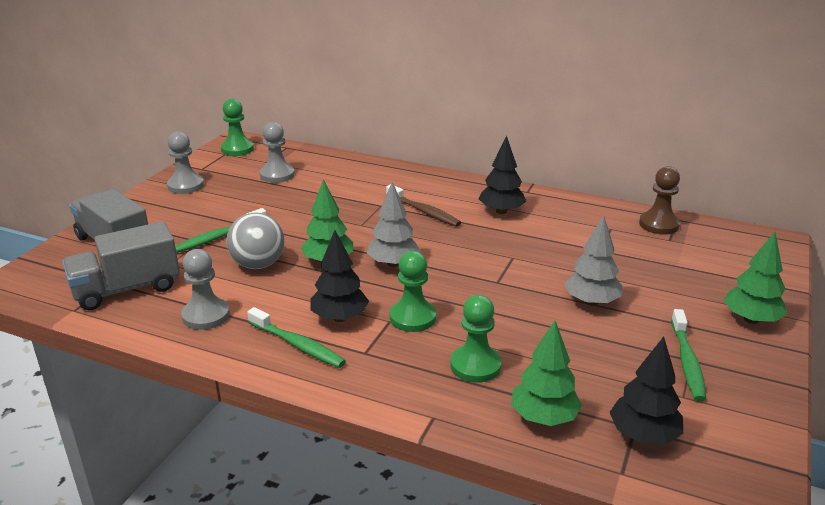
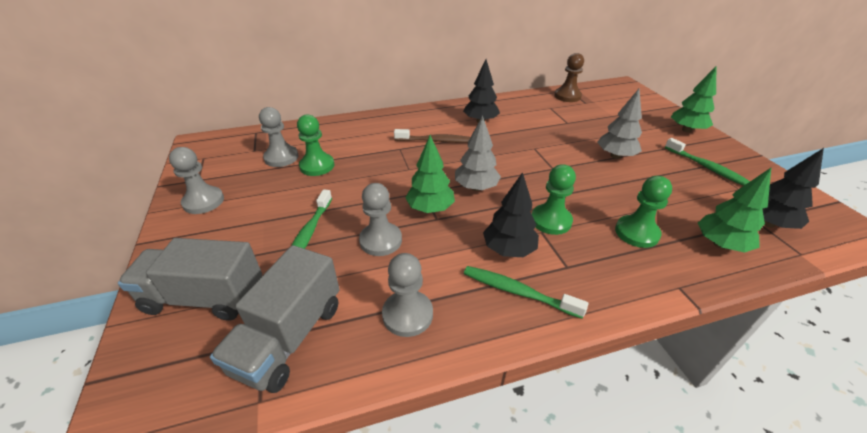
camera: 40 degrees left, 10 degrees up
green pawn [221,99,254,156] -> green pawn moved to [297,115,334,176]
grey ball [226,213,284,269] -> grey pawn [359,183,402,256]
green toothbrush [247,307,346,368] -> green toothbrush turned 150 degrees counterclockwise [464,266,588,319]

